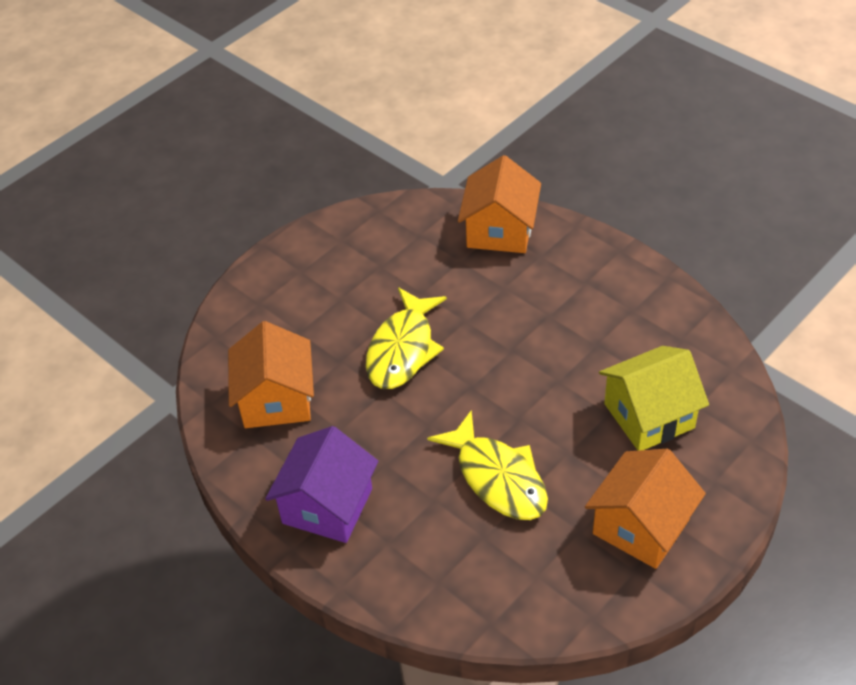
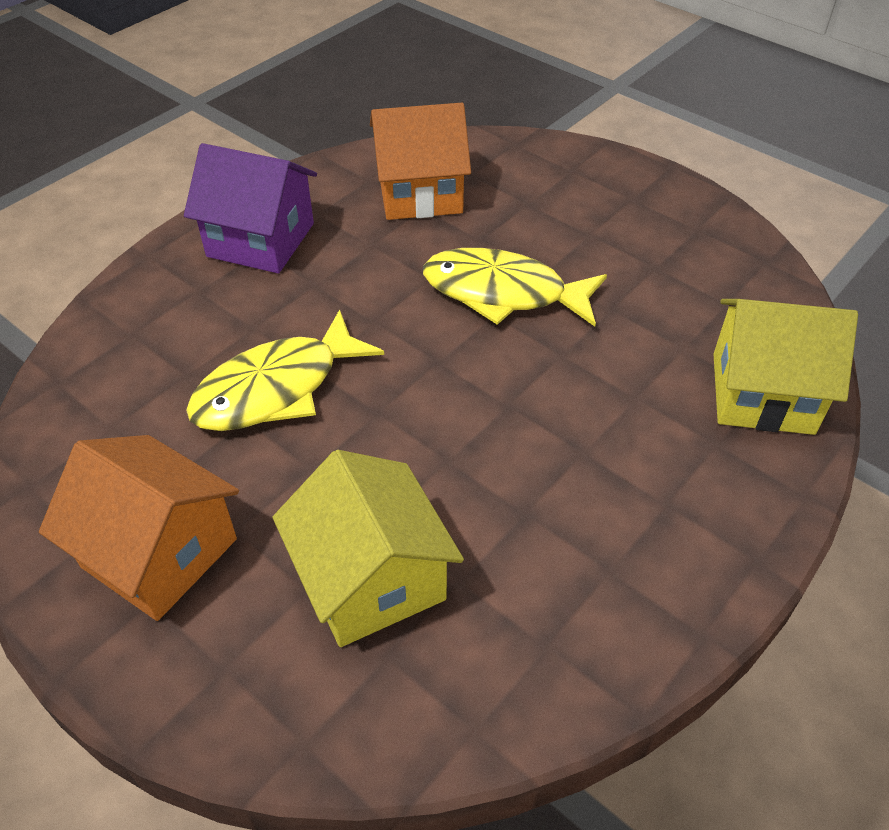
camera: 85 degrees right, 0 degrees up
orange house [458,155,541,253] -> yellow house [714,299,858,435]

